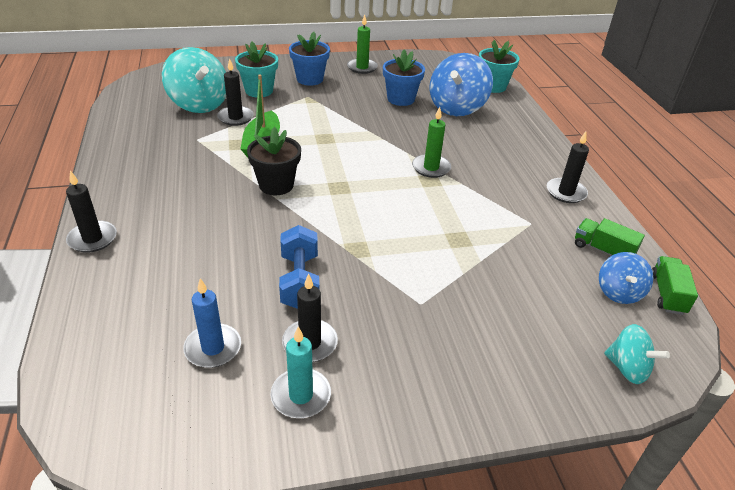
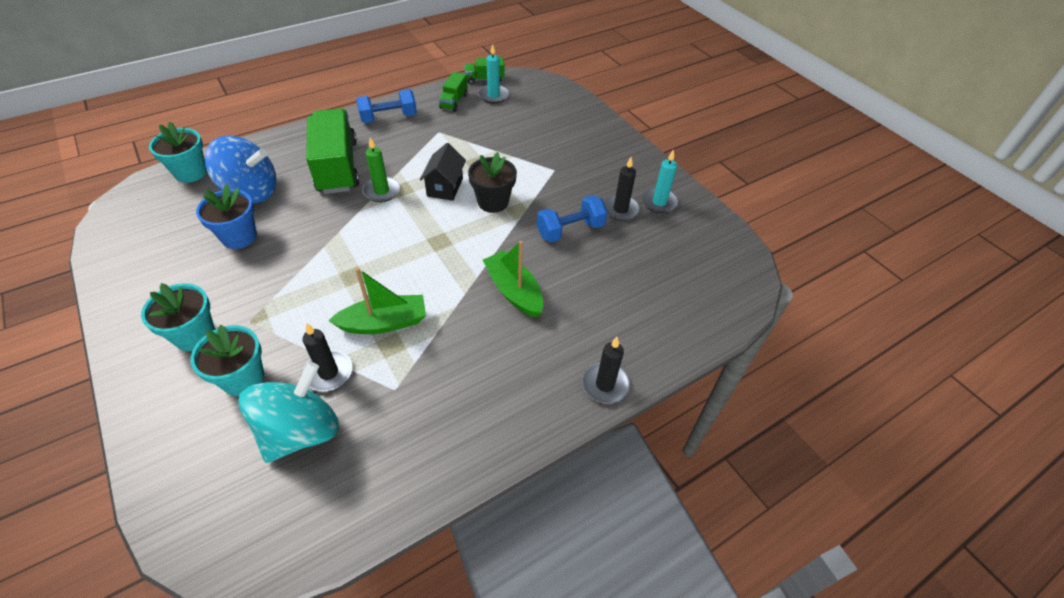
camera: 110 degrees left, 10 degrees up
blue candle [183,278,241,368] -> none
black flower pot [247,127,301,195] -> black flower pot moved to [468,152,517,213]
blue flower pot [289,32,330,86] -> turquoise flower pot [141,283,215,351]
green candle [347,15,378,74] -> none
black candle [547,131,589,203] -> blue dumbbell [356,89,417,123]
blue spinning top [599,252,653,304] -> turquoise candle [478,44,509,103]
turquoise spinning top [604,324,670,384] -> none
none -> green truck [306,108,359,194]
none -> black house [420,143,466,201]
none -> green boat [483,241,543,318]

